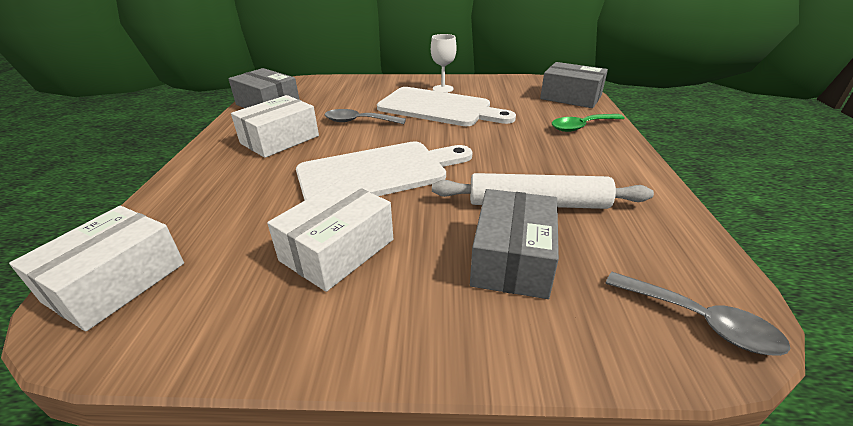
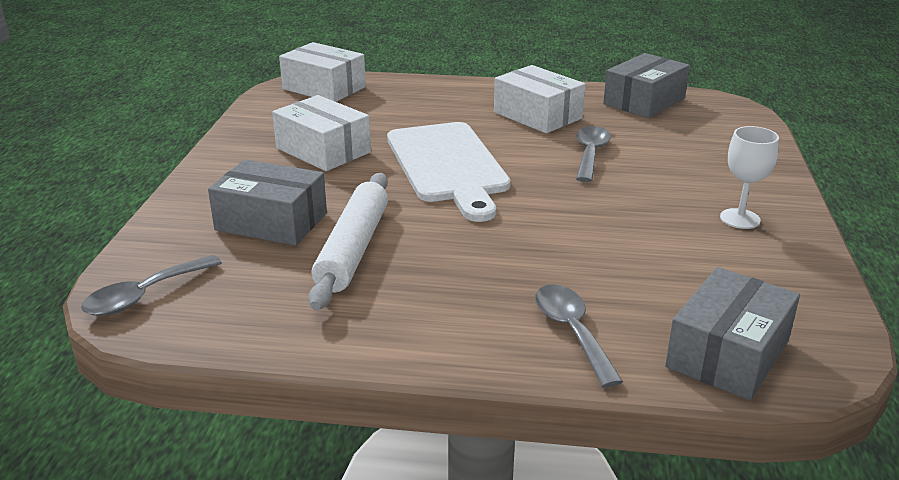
camera: 95 degrees right, 5 degrees down
white cutting board [377,87,516,126] -> none
green spoon [552,114,625,132] -> grey spoon [535,284,623,388]

